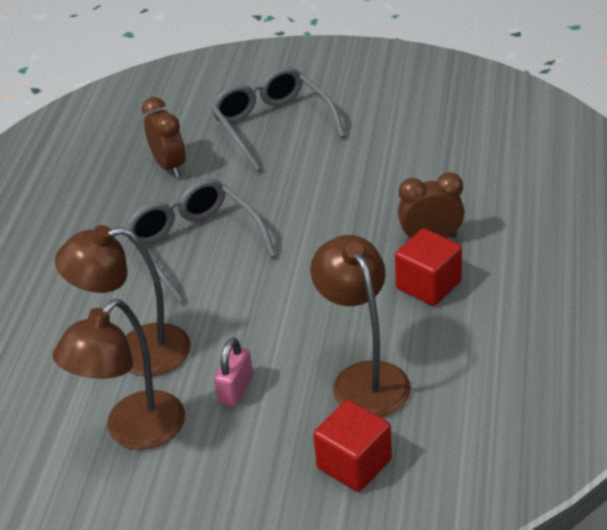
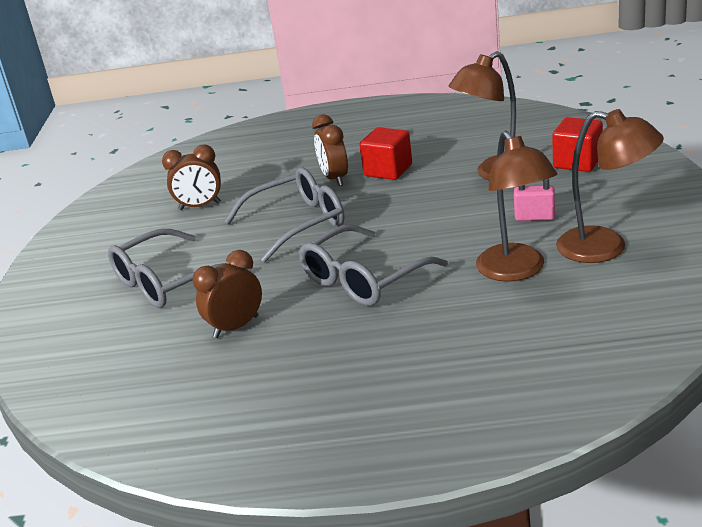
camera: 100 degrees left, 10 degrees down
none -> brown clock [162,145,221,210]
none -> grey glasses [224,167,345,262]

